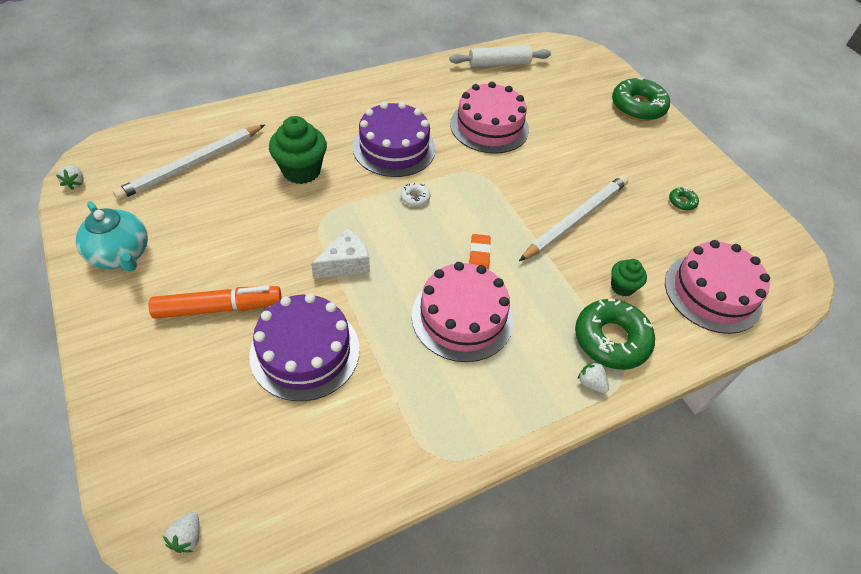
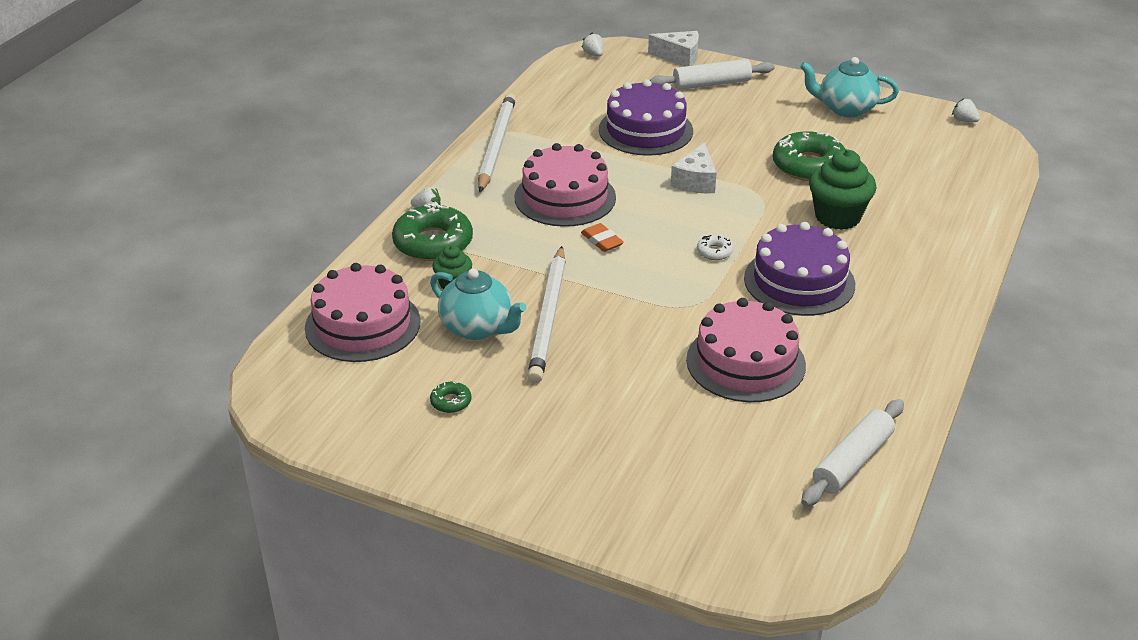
camera: 145 degrees right, 15 degrees down
white pencil [113,125,265,200] -> white pencil moved to [478,93,516,192]
orange marker [149,286,282,319] -> none
green donut [612,77,670,121] -> green donut moved to [773,131,845,181]
none -> turquoise teapot [430,269,527,340]
none -> white cheese [648,31,699,66]
none -> white rolling pin [650,59,775,90]

